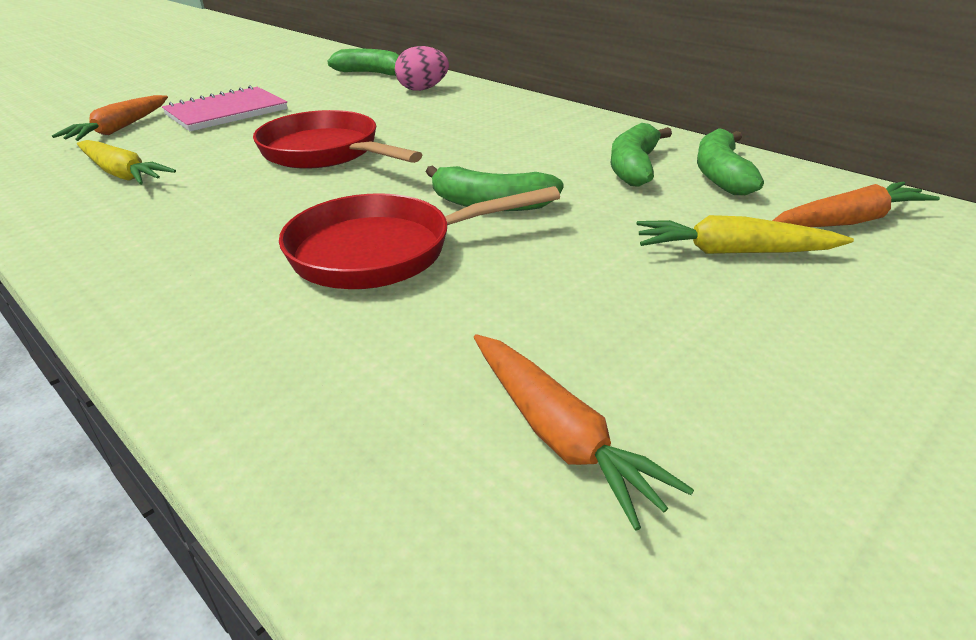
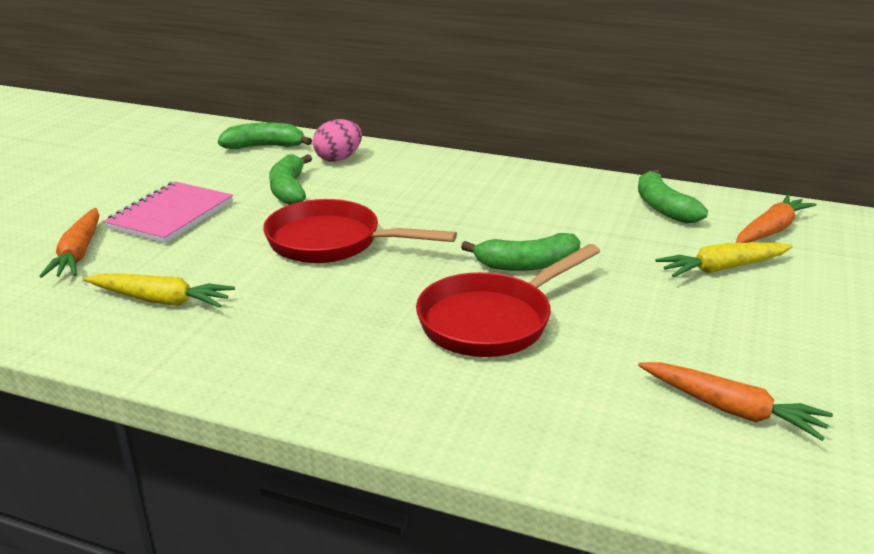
camera: 25 degrees left, 5 degrees down
green banana [611,123,672,187] -> green banana moved to [269,154,312,205]

